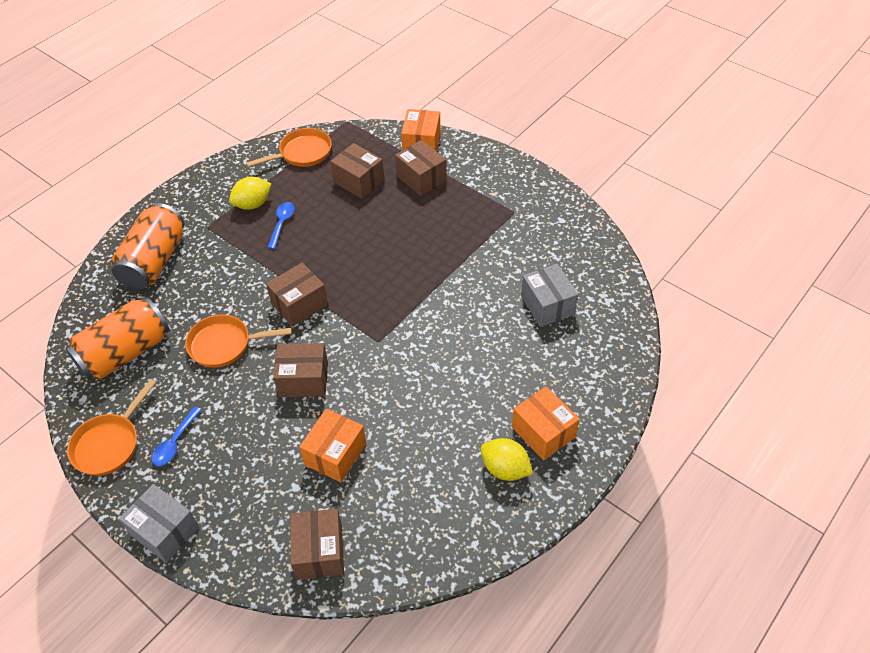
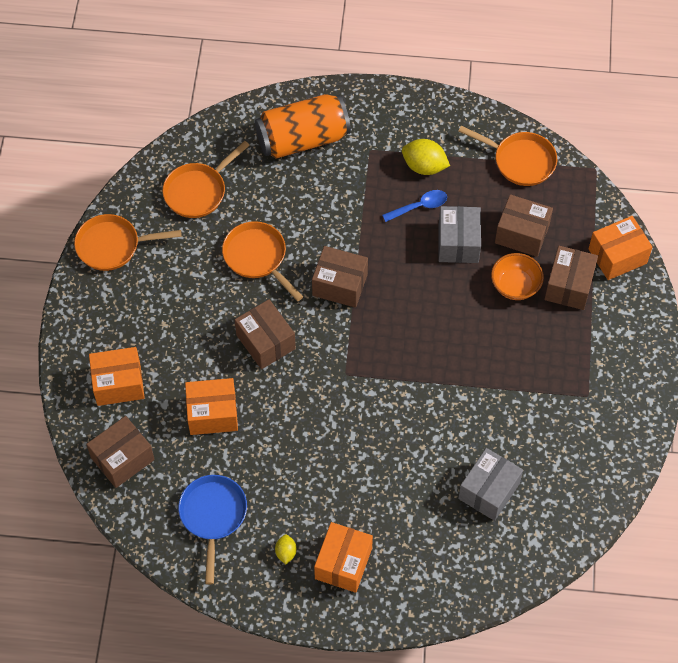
camera: 55 degrees right, 10 degrees up
orange can [65,297,170,381] -> orange pan [163,141,250,218]
grey box [119,484,199,563] -> grey box moved to [439,206,481,263]
blue spoon [152,406,202,466] -> none
brown box [330,143,384,199] -> brown box turned 75 degrees counterclockwise [495,194,553,257]
yellow lemon [481,438,533,481] -> yellow lemon [275,535,297,564], size x0.54
none -> orange box [89,347,145,406]
none -> blue pan [178,475,247,584]
none -> orange bowl [491,253,544,300]

